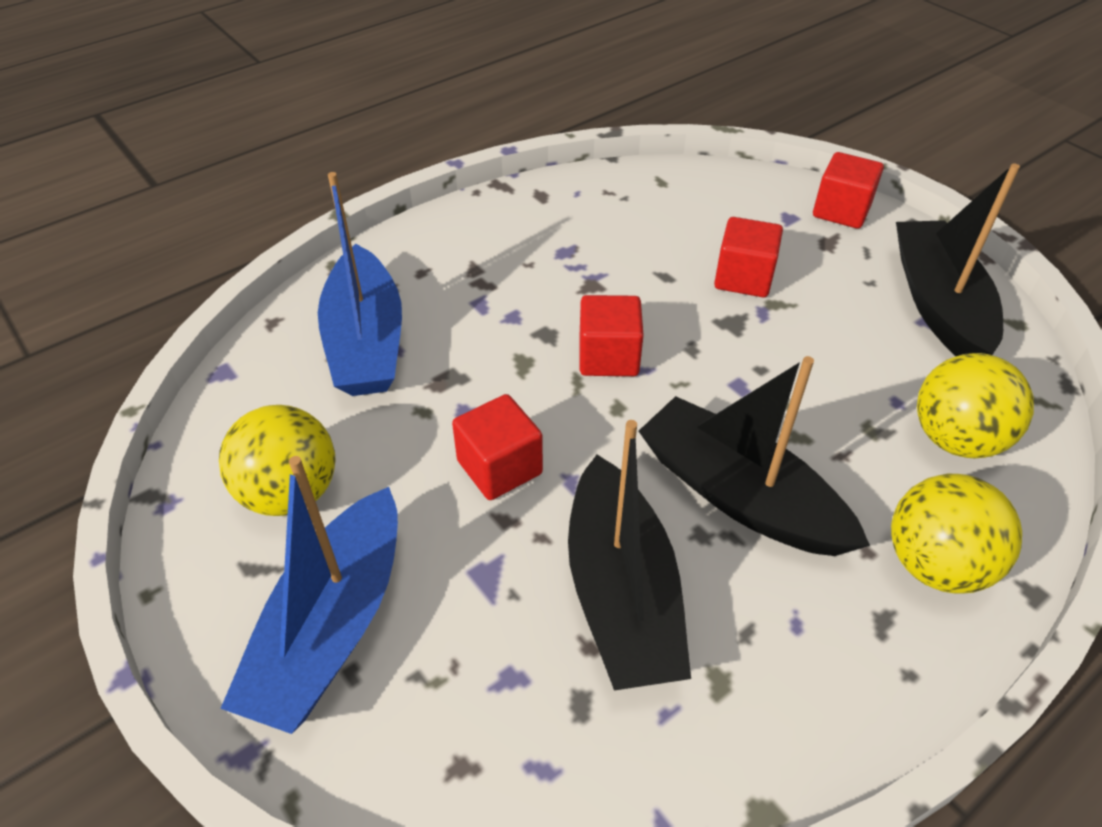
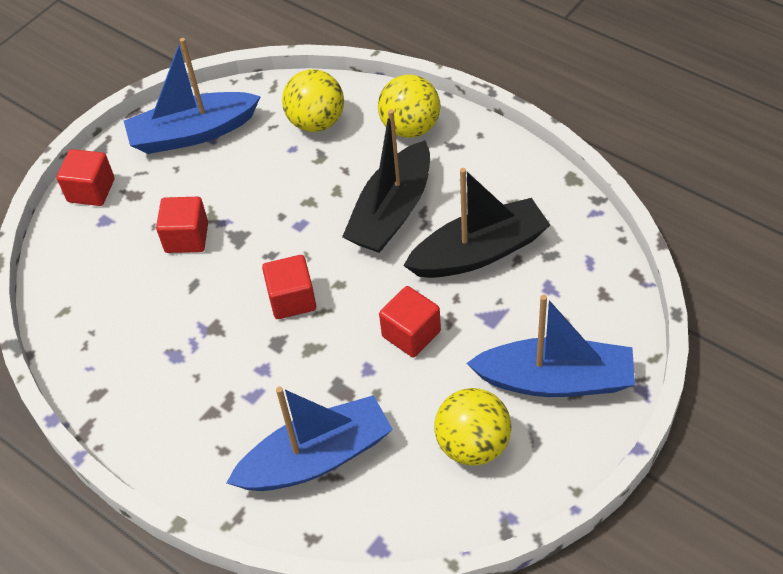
camera: 100 degrees left, 5 degrees up
black boat [896,164,1020,356] -> blue boat [124,38,261,154]

